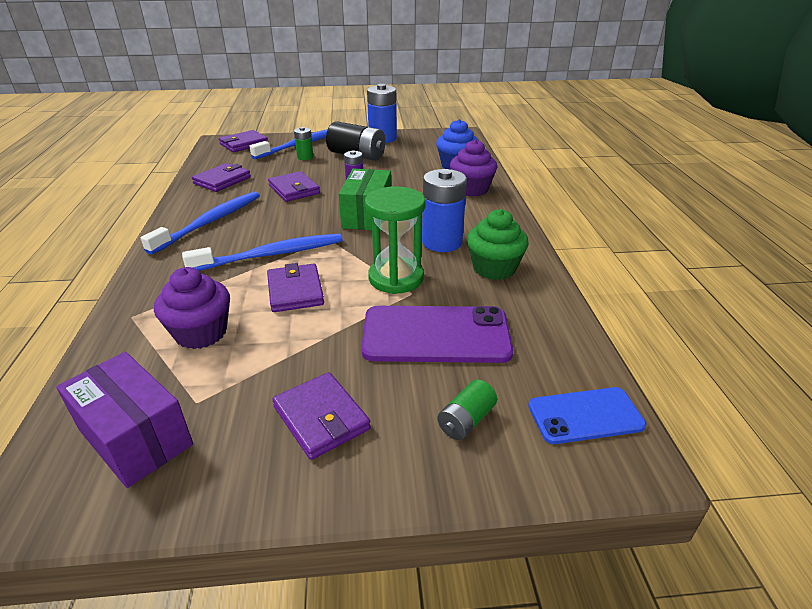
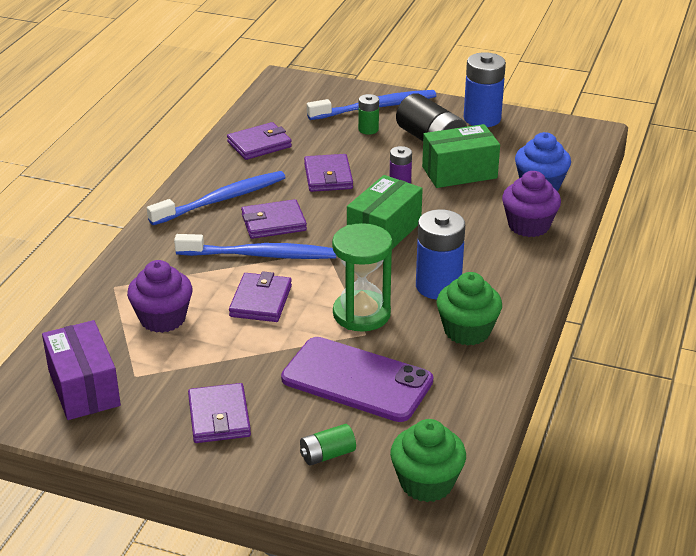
camera: 25 degrees right, 0 degrees up
purple wallet [219,130,268,152] -> purple wallet moved to [241,199,307,239]
blue phone [528,387,647,444] -> green cupcake [390,419,466,502]
none -> green box [422,124,500,188]

